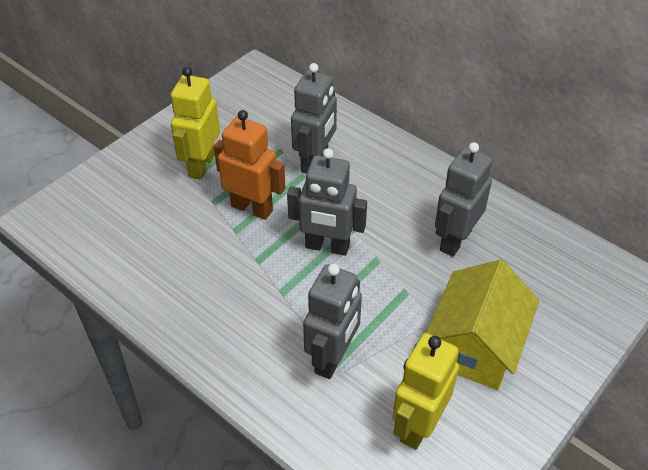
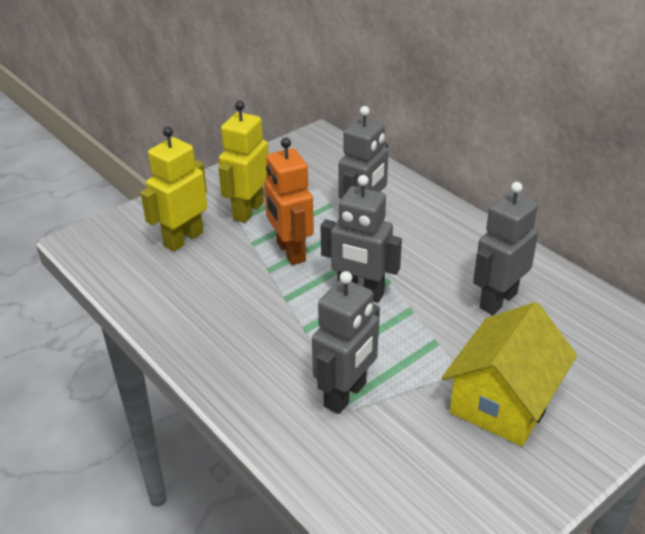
camera: 10 degrees right, 10 degrees down
orange robot [214,110,286,220] -> orange robot turned 150 degrees counterclockwise [264,138,314,265]
yellow robot [392,333,459,450] -> yellow robot moved to [141,127,207,251]

